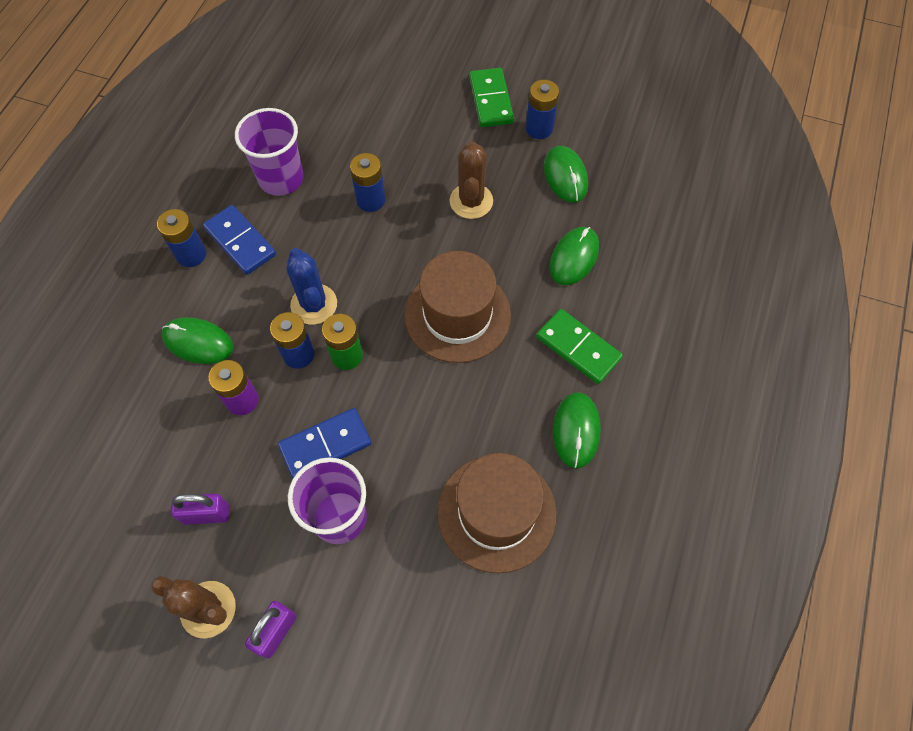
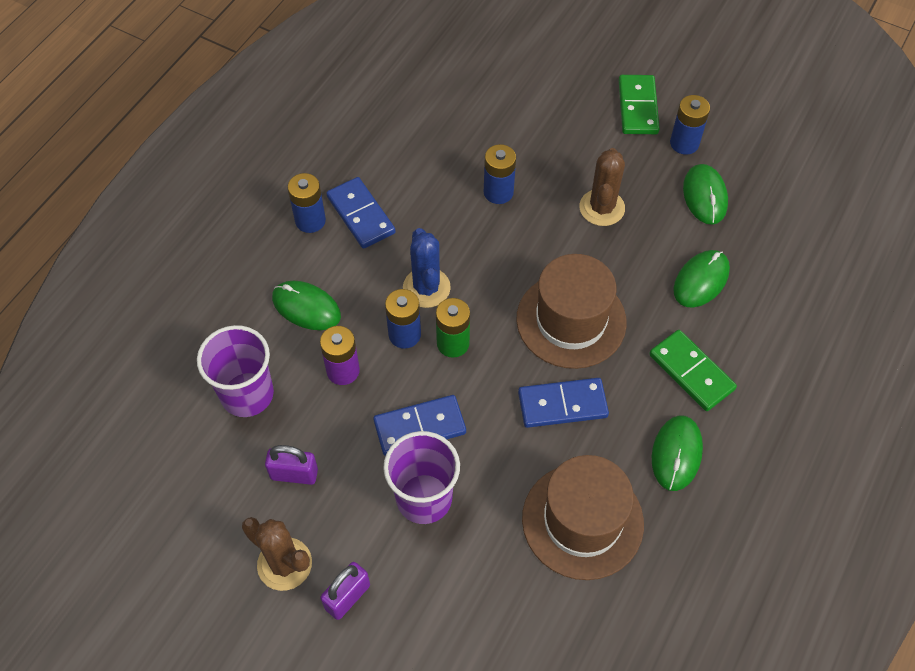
camera: 10 degrees right, 5 degrees down
purple cup [235,108,303,196] -> purple cup moved to [197,325,274,417]
none -> blue domino [518,378,609,428]

